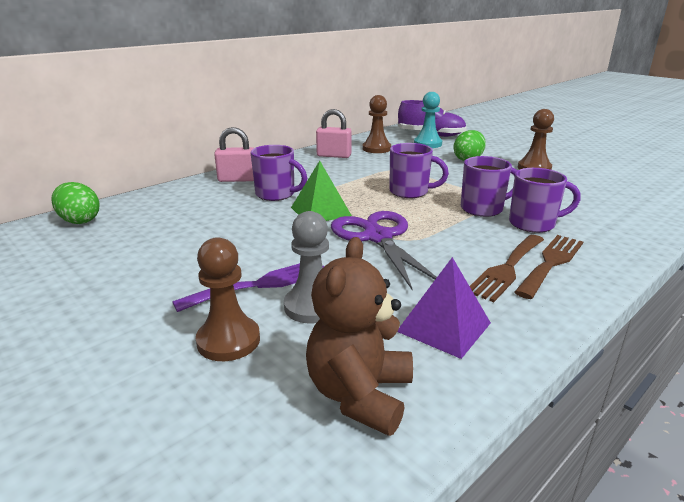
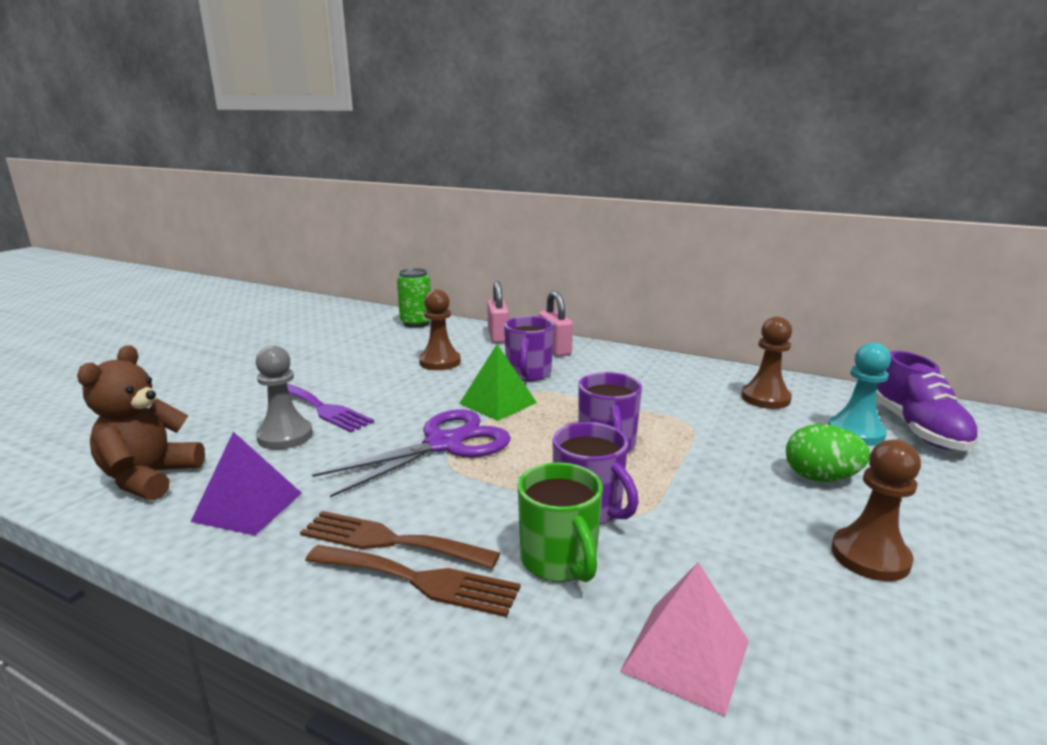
camera: 70 degrees right, 5 degrees down
green egg [51,182,100,224] -> green can [397,268,431,328]
brown pawn [196,237,260,361] -> brown pawn moved to [419,289,461,370]
brown teddy bear [306,237,413,436] -> brown teddy bear turned 75 degrees counterclockwise [77,345,205,500]
pink padlock [316,109,352,158] -> pink padlock moved to [487,281,509,343]
purple mug [509,168,581,233] -> green mug [517,463,603,582]
none -> pink pyramid [620,562,749,716]

